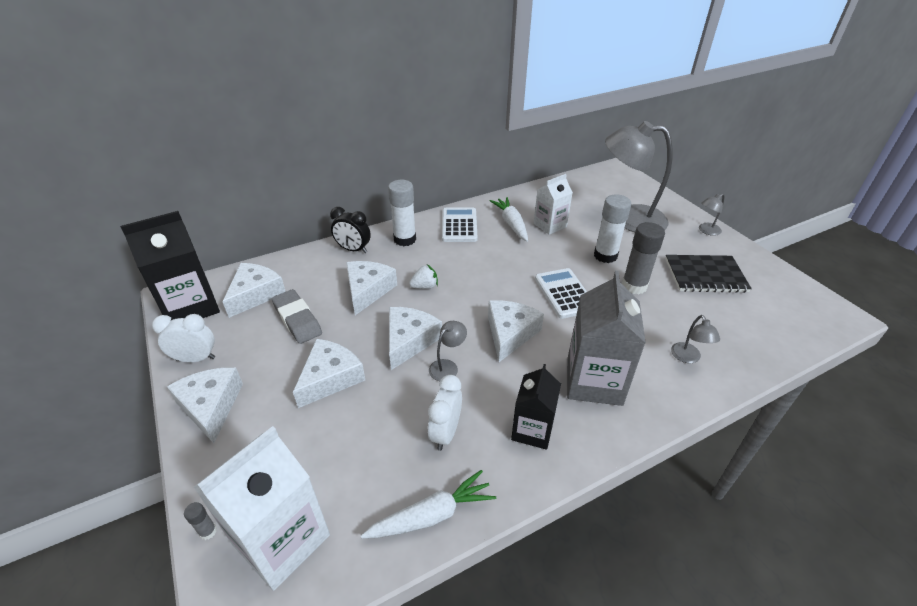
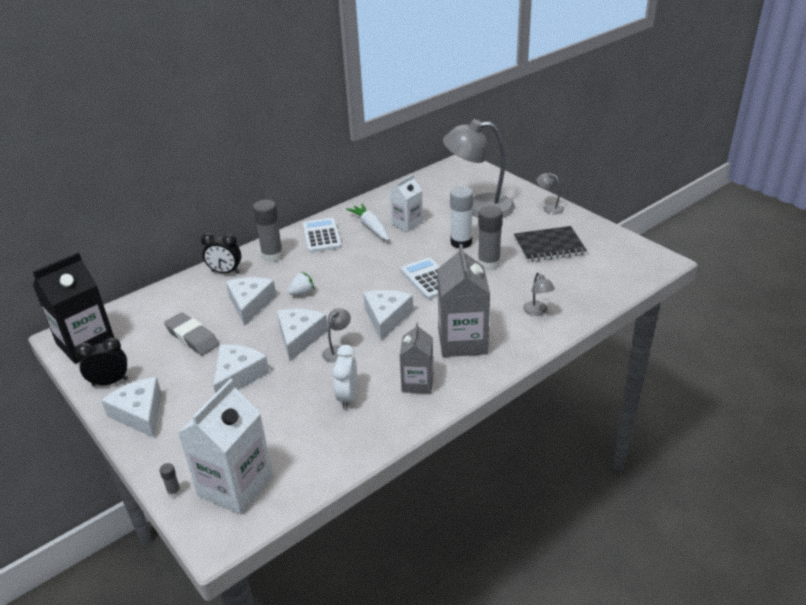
camera: 10 degrees left, 5 degrees down
white clock [152,314,215,363] -> black clock [75,337,128,386]
white cheese [222,263,286,318] -> none
white carrot [361,470,496,539] -> none
white glue stick [388,180,416,246] -> grey glue stick [253,200,284,262]
black carton [511,364,561,450] -> grey carton [400,322,433,394]
grey lamp [699,194,724,236] -> grey lamp turned 75 degrees clockwise [536,172,564,214]

